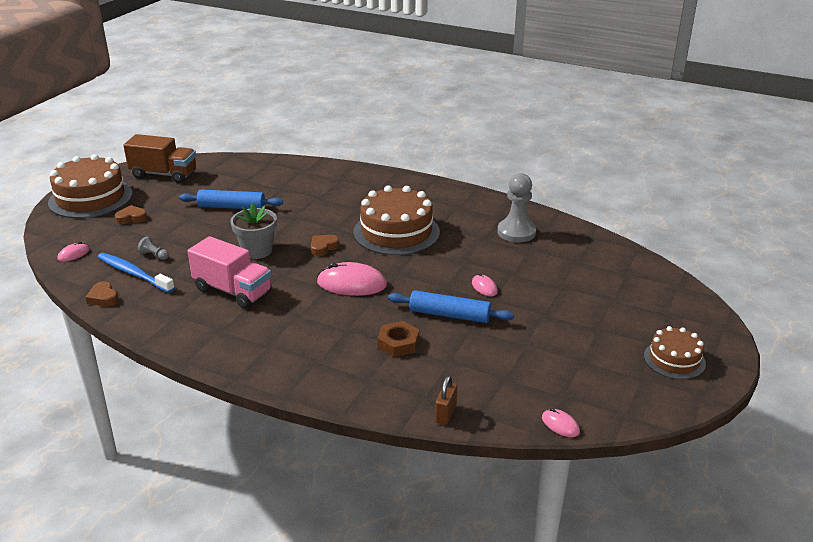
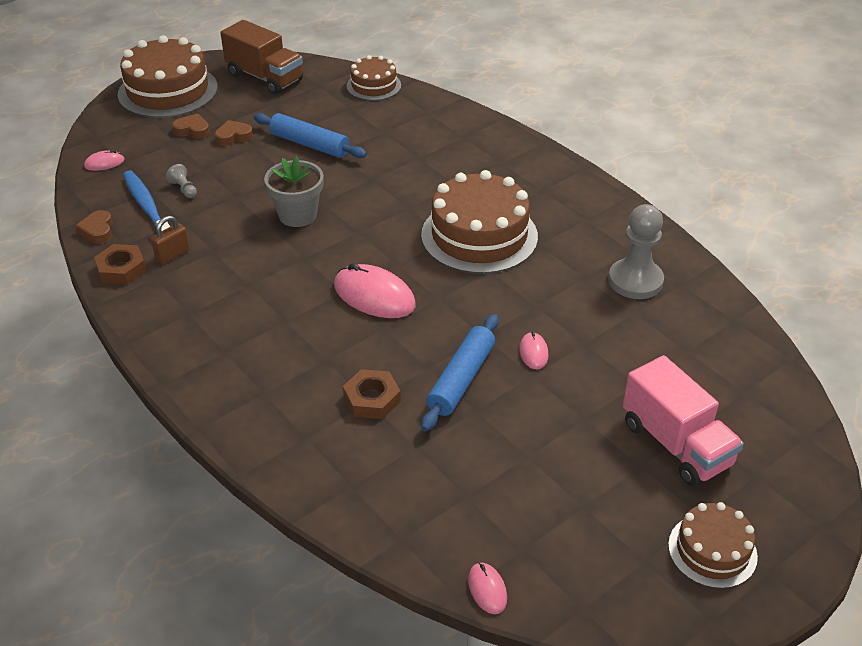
camera: 25 degrees right, 10 degrees up
pink truck [187,236,272,308] -> pink truck moved to [623,355,744,486]
brown heart [311,235,339,256] -> brown heart moved to [215,120,253,146]
blue rolling pin [388,290,514,323] -> blue rolling pin turned 75 degrees clockwise [421,314,499,431]
brown padlock [435,376,457,425] -> brown padlock moved to [151,216,190,264]
none -> brown nut [94,244,146,285]
none -> brown cake [347,55,401,101]

